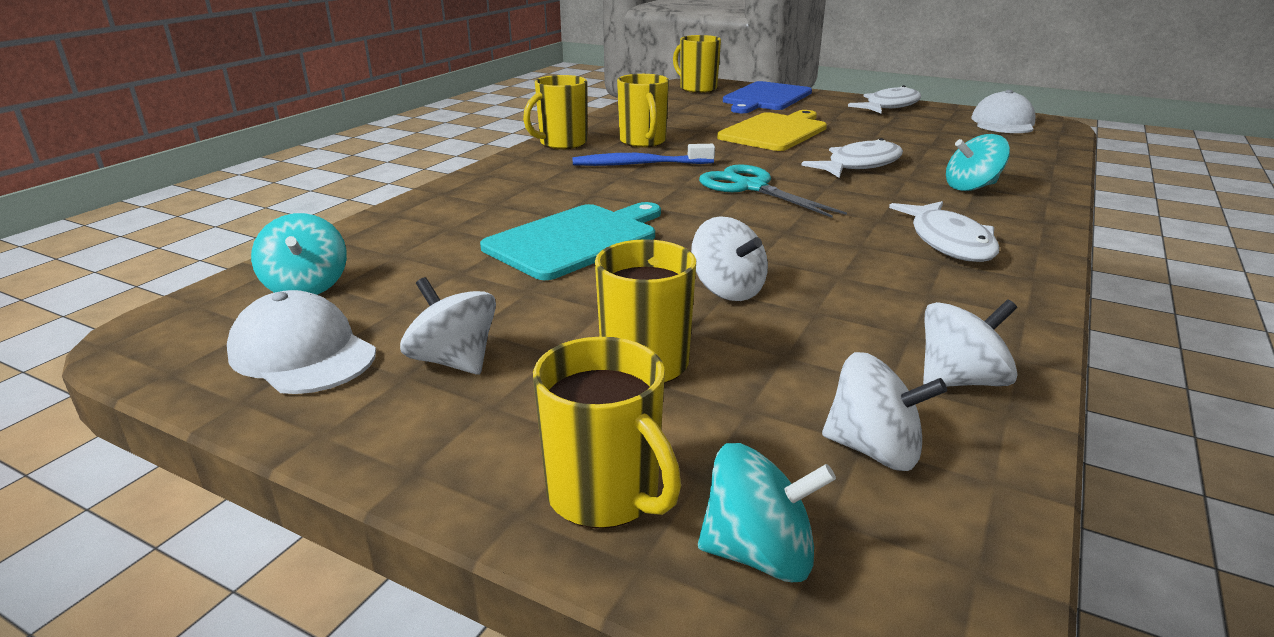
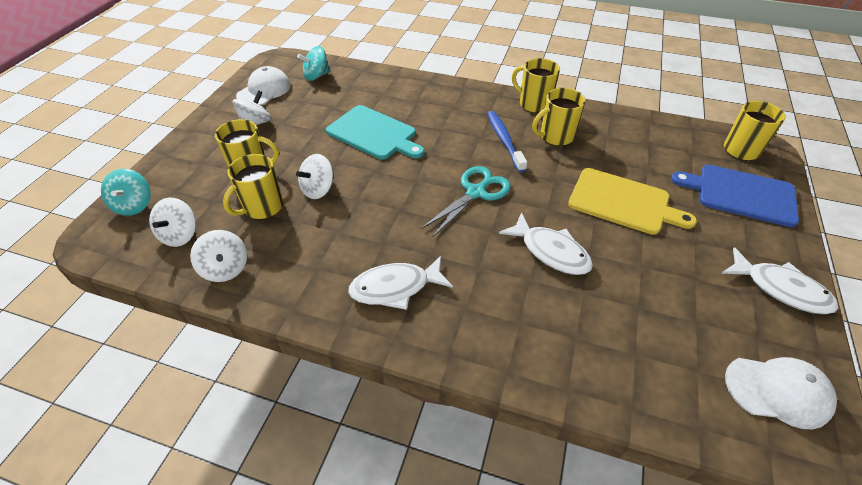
camera: 80 degrees right, 20 degrees up
yellow mug [533,337,681,528] -> yellow mug moved to [223,154,283,219]
turquoise spinning top [946,134,1010,191] -> none

